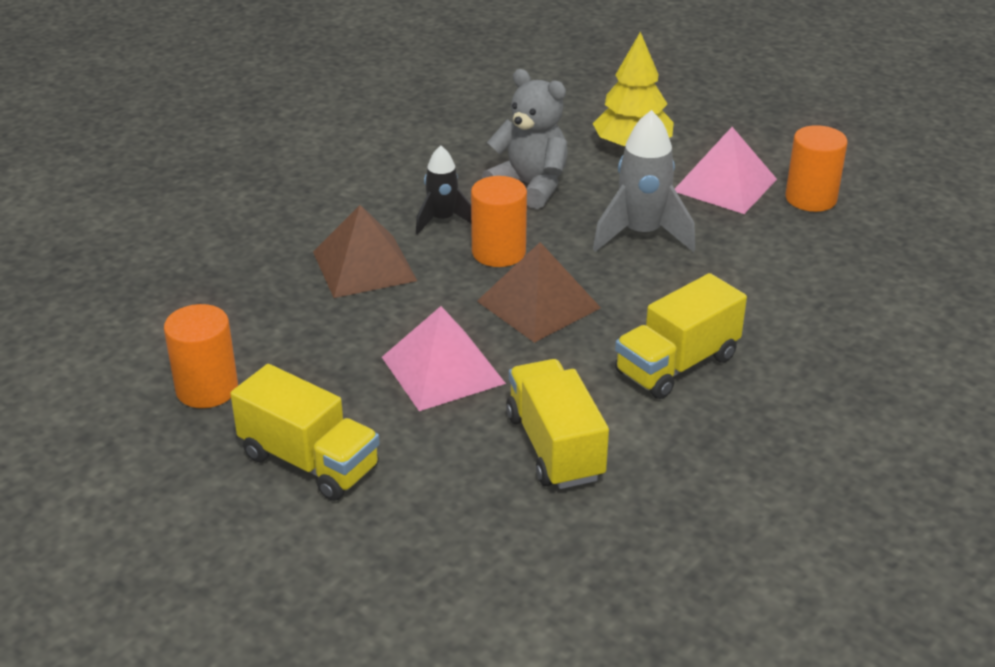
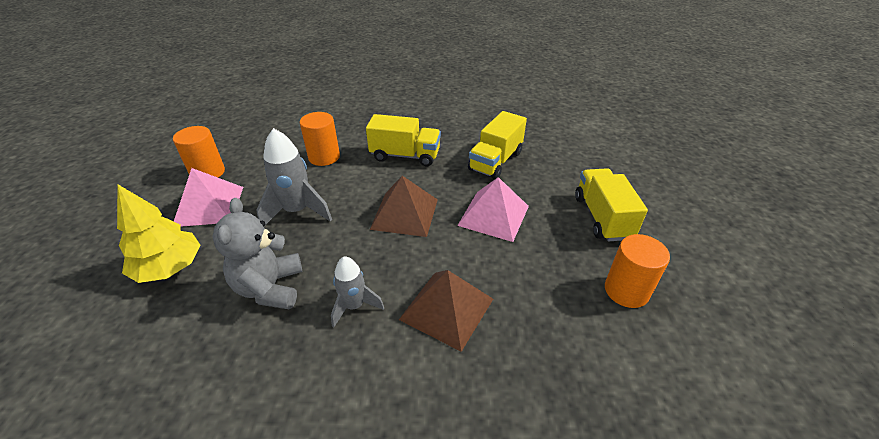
camera: 130 degrees left, 5 degrees up
black rocket [416,145,471,234] -> grey rocket [331,256,384,328]
orange cylinder [471,176,527,267] -> orange cylinder moved to [300,112,340,166]

